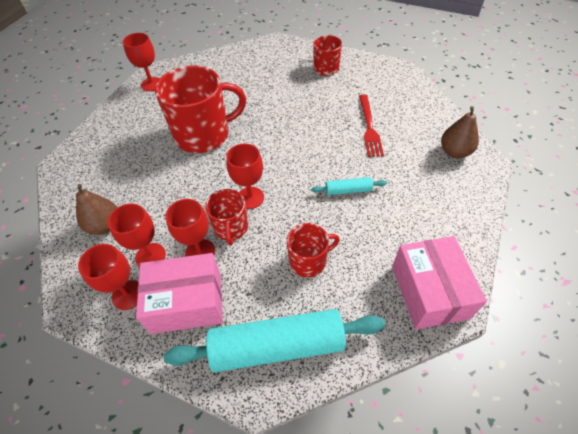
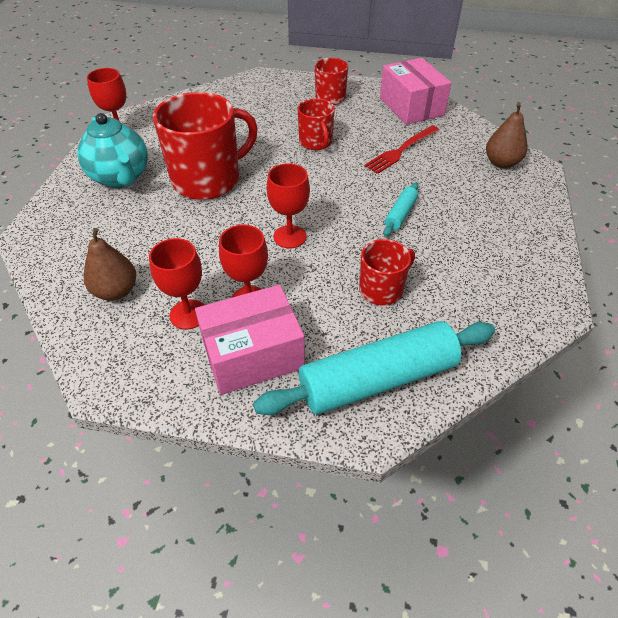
camera: 15 degrees left, 5 degrees down
red goblet [78,244,139,310] -> none
red mug [205,189,248,246] -> red mug moved to [298,98,335,150]
turquoise rolling pin [311,177,387,195] -> turquoise rolling pin turned 45 degrees counterclockwise [384,182,419,236]
red fork [359,95,384,157] -> red fork turned 60 degrees clockwise [364,125,439,174]
pink box [392,236,487,330] -> pink box moved to [380,58,451,125]
none -> turquoise teapot [77,113,148,188]

